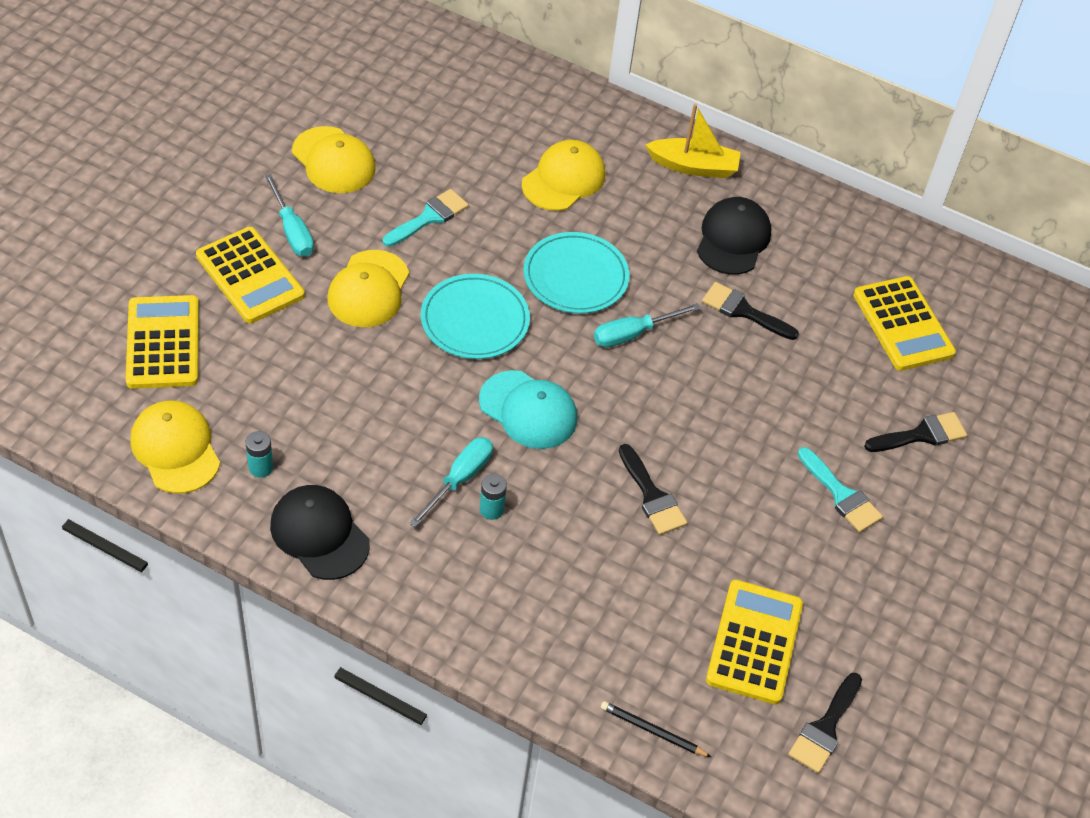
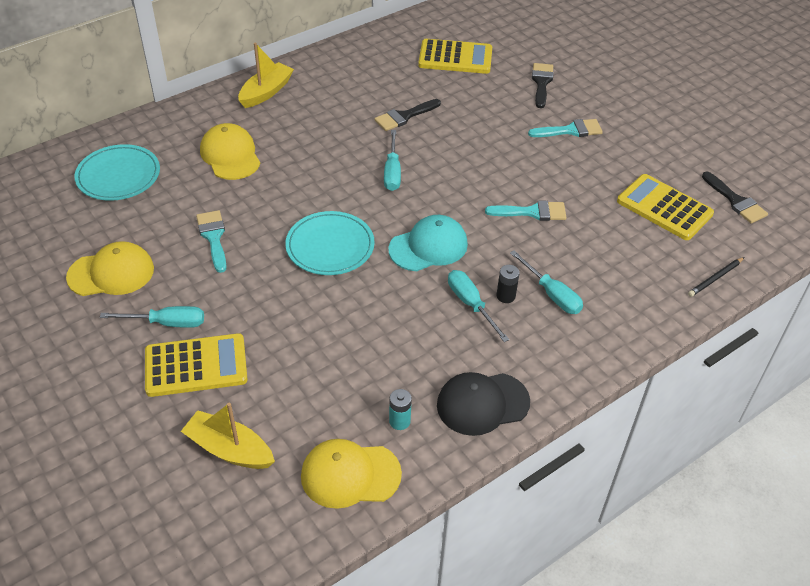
camera: 60 degrees left, 5 degrees down
yellow calculator [126,295,199,389] -> yellow boat [181,403,275,469]
yellow cap [327,250,409,327] -> none
turquoise battery [480,474,507,520] -> black battery [496,265,520,303]
turquoise plate [523,232,630,313] -> turquoise plate moved to [74,144,160,201]
black brush [619,444,687,535] -> turquoise brush [485,201,567,221]
black cap [697,197,771,275] -> none
none -> turquoise screwdriver [510,250,583,314]

